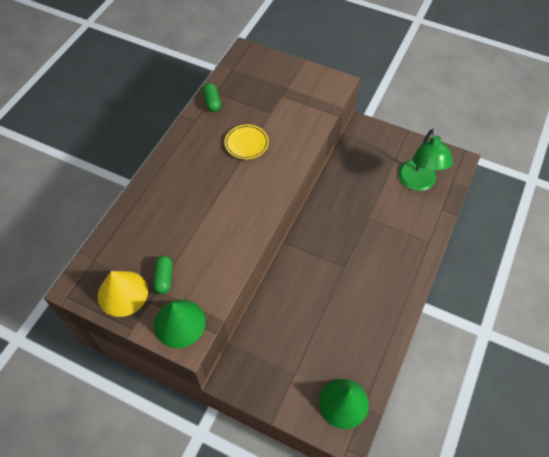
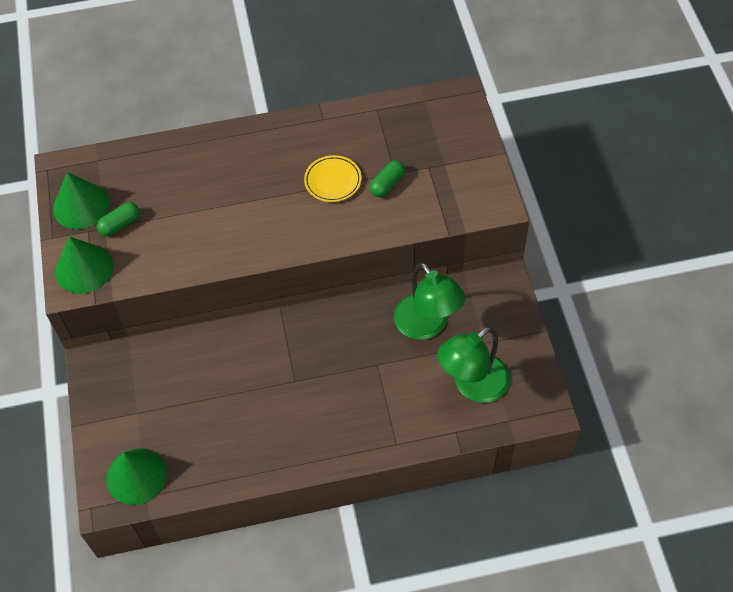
camera: 55 degrees right, 0 degrees up
yellow cone [98,271,148,317] -> green cone [53,172,110,229]
green capsule [203,83,221,112] -> green capsule moved to [369,160,405,197]
none -> green lamp [394,262,465,340]

